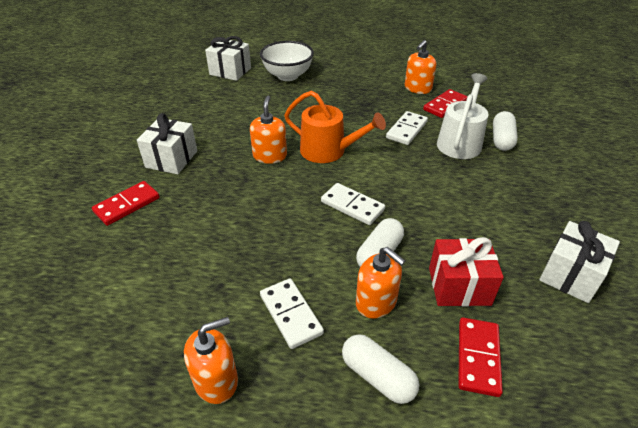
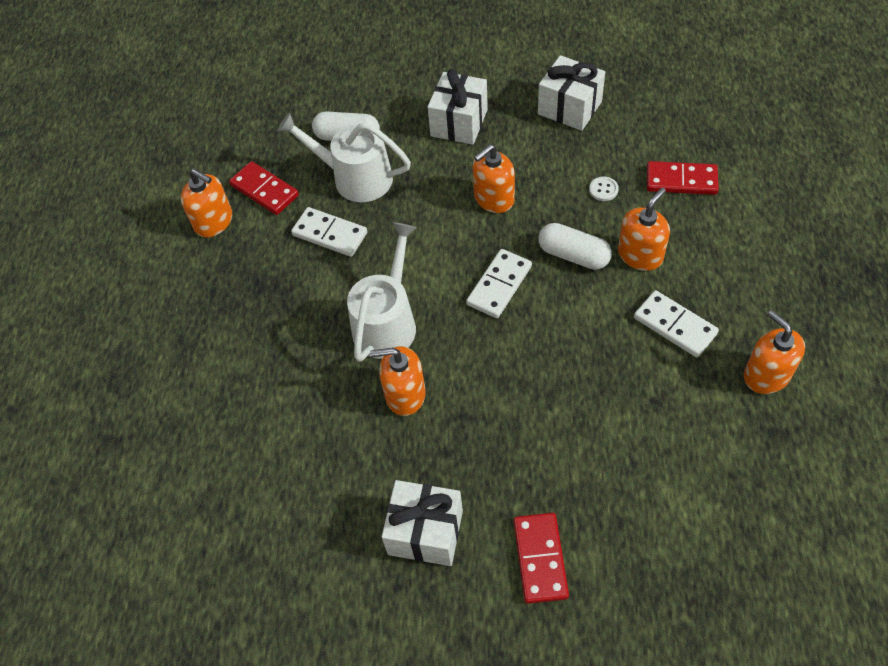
camera: 90 degrees left, 15 degrees up
red domino [92,181,160,226] -> red domino turned 45 degrees clockwise [514,513,569,604]
white gift [205,36,251,81] -> white gift moved to [428,69,488,145]
white bowl [260,41,314,81] -> none
white domino [260,278,324,349] -> white domino turned 75 degrees clockwise [634,290,719,357]
orange watering can [284,91,386,163] -> white watering can [347,222,417,362]
white capsule [342,334,419,404] -> none
red gift [429,237,504,306] -> white button [589,177,619,201]
none -> orange soap dispenser [473,144,515,213]

